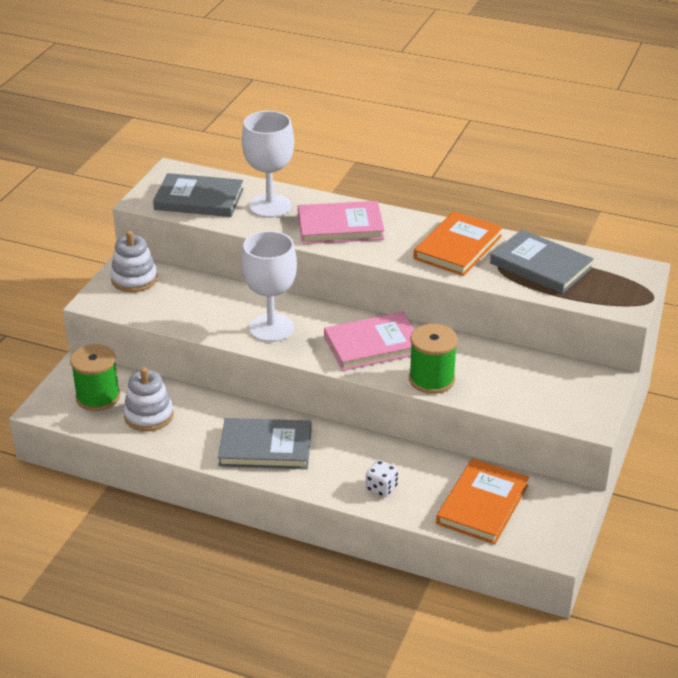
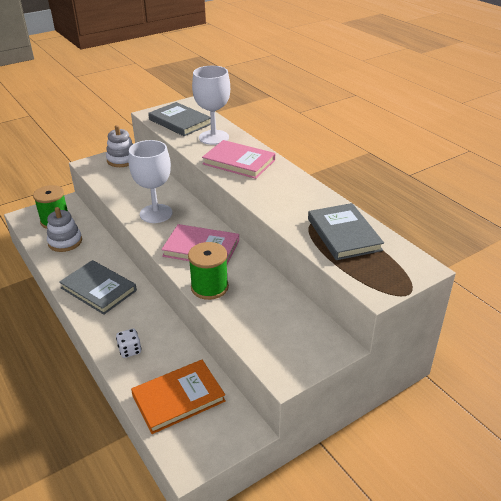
camera: 35 degrees right, 0 degrees up
orange book [414,211,503,276] -> none

